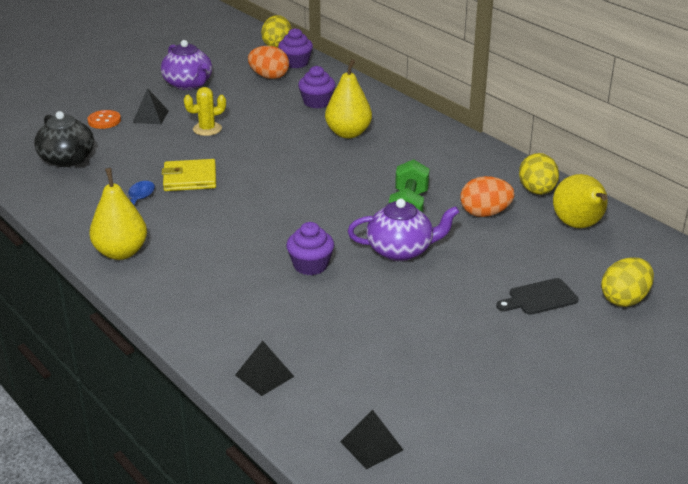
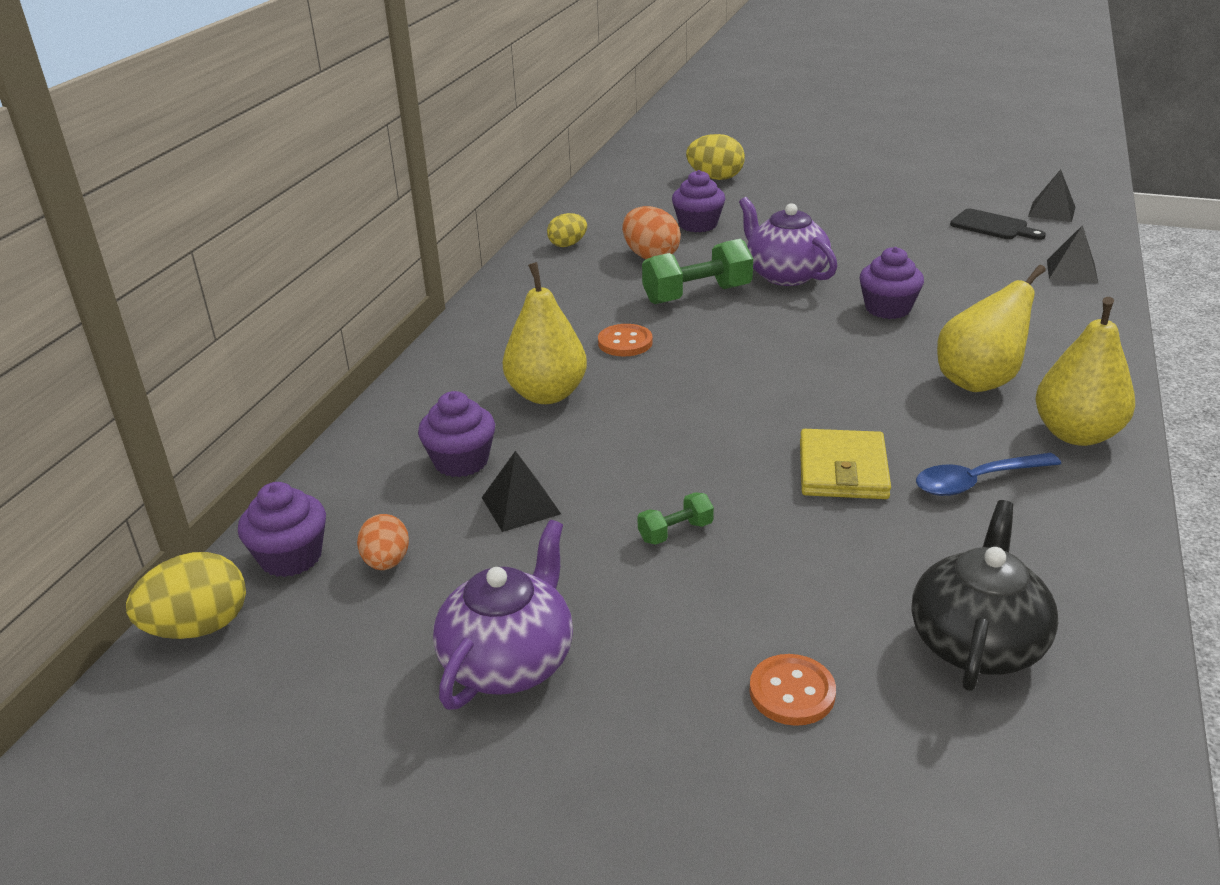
camera: 120 degrees left, 0 degrees up
black pyramid [132,88,169,124] -> black pyramid moved to [482,451,561,532]
yellow wallet [162,159,216,191] -> yellow wallet turned 45 degrees clockwise [800,429,891,499]
yellow cactus [184,87,226,136] -> green dumbbell [637,492,714,545]
orange egg [248,46,289,79] -> orange egg [357,514,409,570], size x0.65
black cutting board [496,278,578,315] -> black cutting board moved to [950,209,1046,240]
yellow egg [519,153,559,195] -> yellow egg [547,213,587,247], size x0.65
yellow pear [553,174,608,228] -> yellow pear moved to [937,265,1046,392]
none -> orange button [598,324,653,357]
none -> purple cupcake [672,170,725,232]

